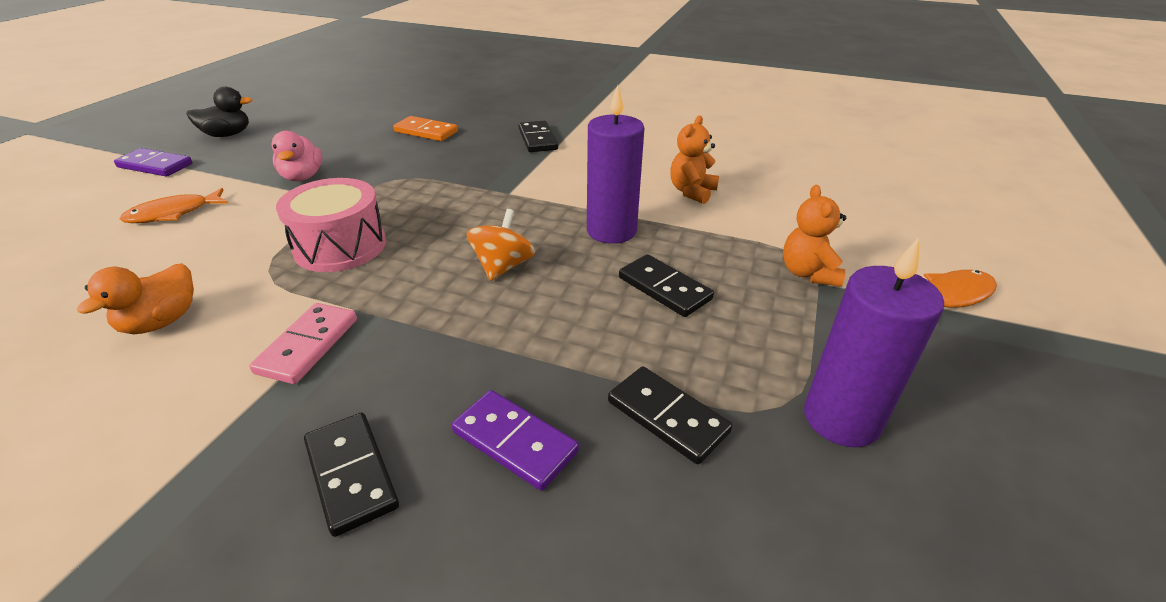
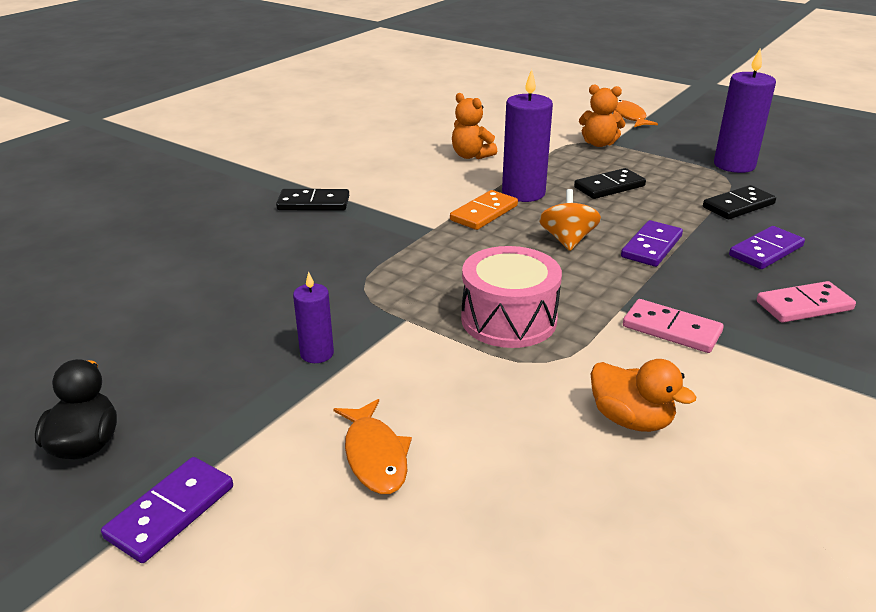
camera: 75 degrees left, 5 degrees down
pink duck [272,131,323,181] -> purple candle [293,271,334,363]
black domino [304,413,399,537] -> pink domino [756,281,856,323]
orange domino [393,116,458,141] -> orange domino moved to [450,190,518,230]
orange spinning top [466,209,535,281] -> orange spinning top turned 60 degrees clockwise [539,189,601,251]
none -> purple domino [621,220,683,267]

